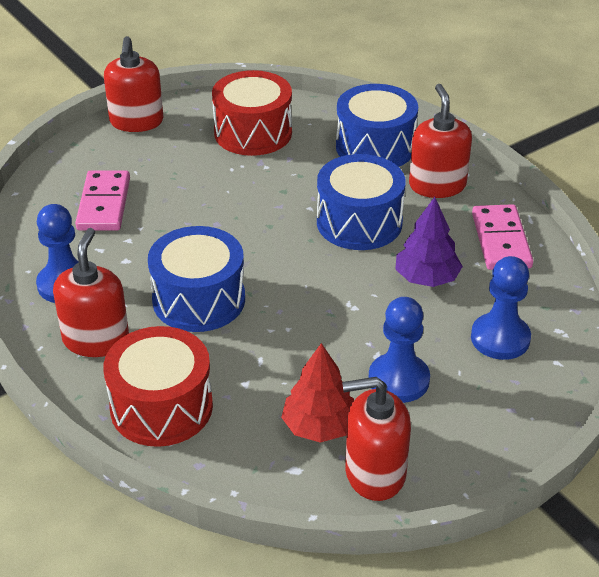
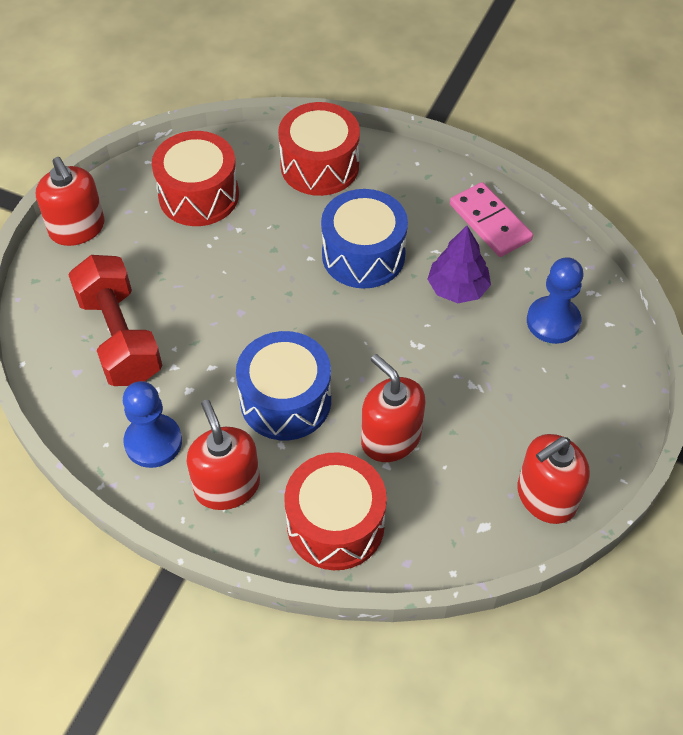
camera: 30 degrees left, 15 degrees up
pink domino [75,170,130,231] -> red dumbbell [68,255,163,386]
red tree [281,343,354,443] -> none
blue drum [336,84,418,167] -> red drum [278,102,360,196]
blue pawn [369,297,430,403] -> none
red soap dispenser [409,84,472,198] -> red soap dispenser moved to [361,354,426,462]

